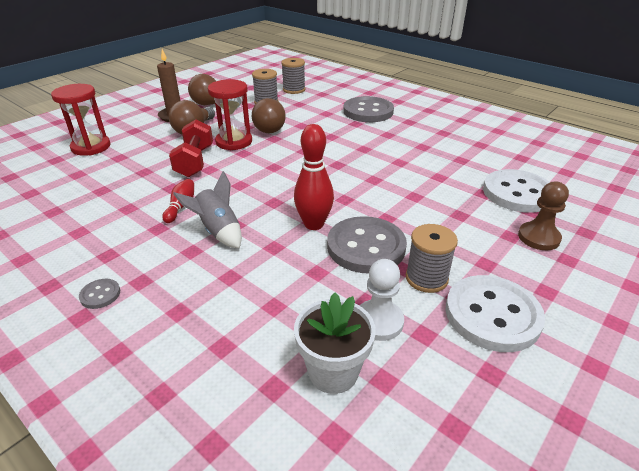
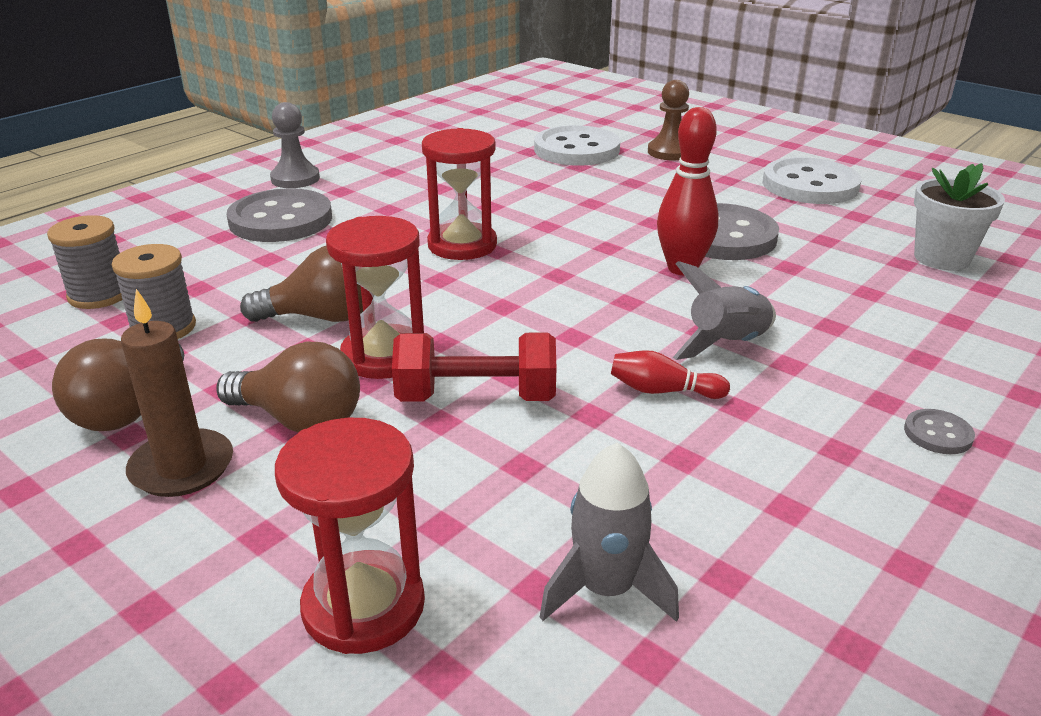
camera: 90 degrees left, 5 degrees down
white pawn [360,259,404,341] -> none
grey spool [406,224,458,293] -> none
none -> grey pawn [270,102,320,188]
none -> red hourglass [422,128,497,260]
none -> grey rocket [540,443,679,622]

